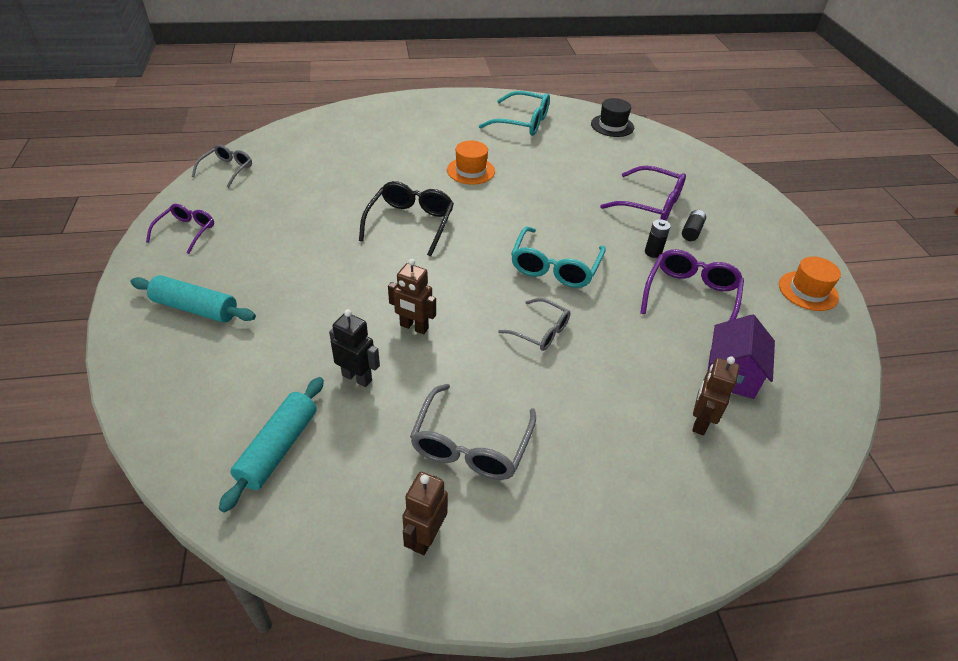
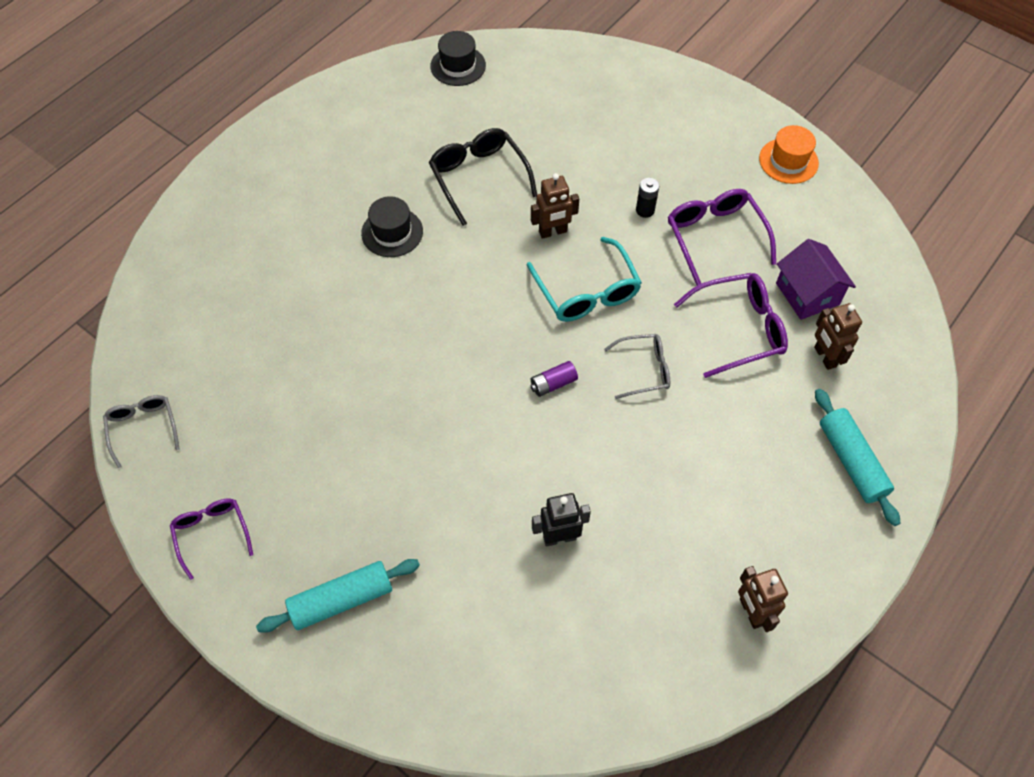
camera: 40 degrees left, 15 degrees up
turquoise rolling pin [219,377,324,512] -> turquoise rolling pin moved to [815,389,900,526]
black glasses [359,181,454,257] -> black glasses moved to [429,128,537,226]
brown robot [388,259,436,334] -> brown robot moved to [531,173,579,239]
grey glasses [410,384,536,480] -> none
orange hat [447,141,495,184] -> black hat [361,196,423,257]
turquoise glasses [479,91,550,136] -> none
purple glasses [600,166,686,221] -> purple glasses moved to [674,273,788,378]
black battery [682,210,706,241] -> none
none -> purple battery [531,361,578,397]

